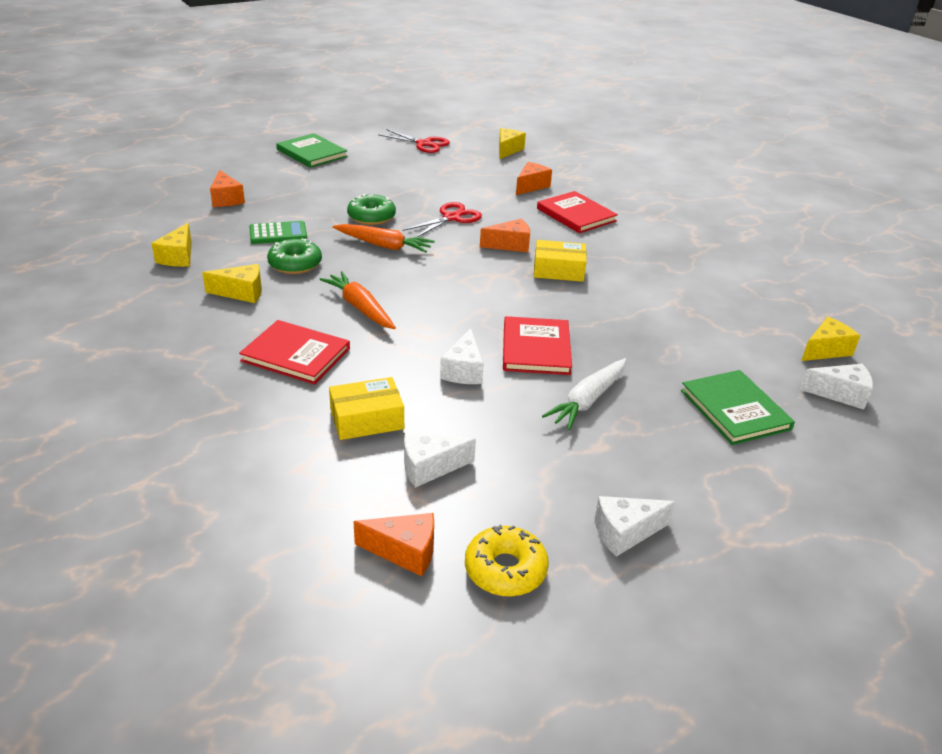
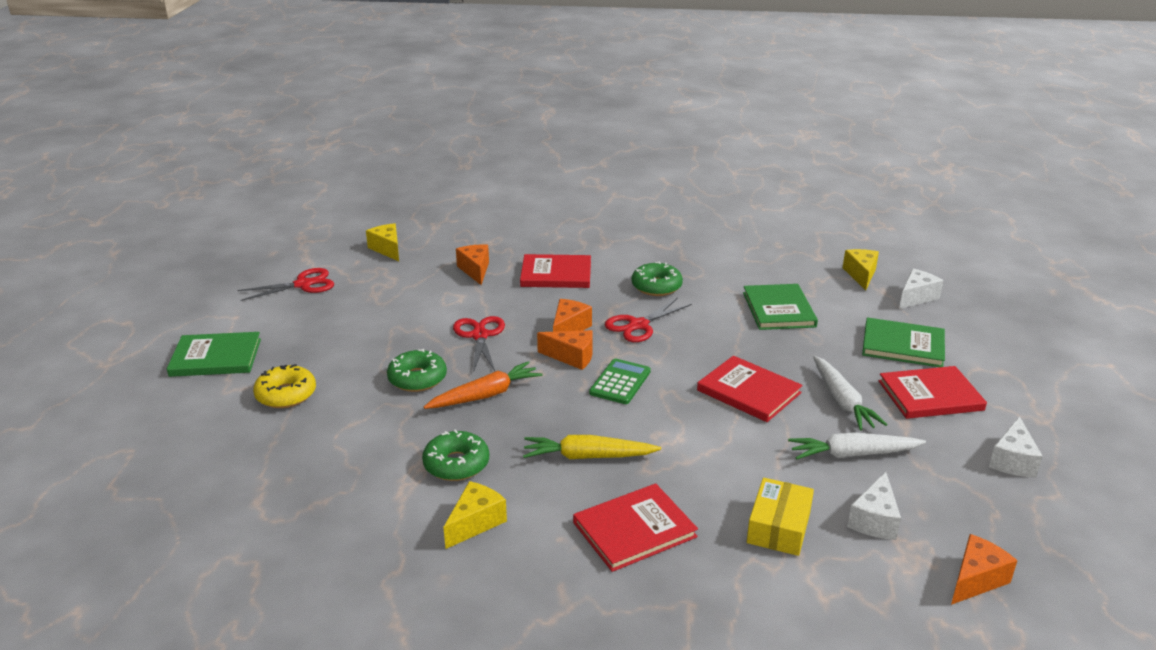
camera: 50 degrees left, 5 degrees down
yellow cheese [151,223,192,267] -> none
orange cheese [210,170,245,207] -> orange cheese moved to [537,330,593,370]
green calculator [249,221,307,244] -> green calculator moved to [589,359,651,404]
orange carrot [319,271,396,329] -> yellow carrot [523,435,661,459]
white cheese [440,328,484,384] -> none
yellow donut [465,525,549,597] -> yellow donut moved to [253,364,316,408]
yellow box [534,240,587,282] -> red scissors [605,298,692,342]
none -> green donut [632,261,683,296]
none -> green book [743,284,818,330]
none -> white carrot [788,432,926,460]
none -> red book [879,366,987,419]

